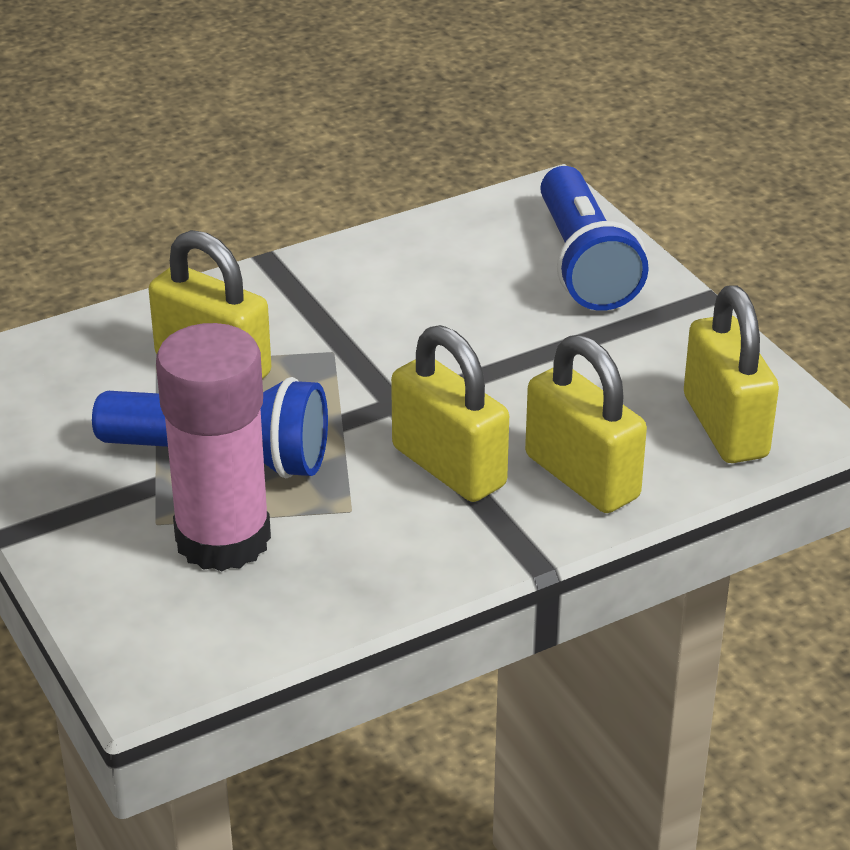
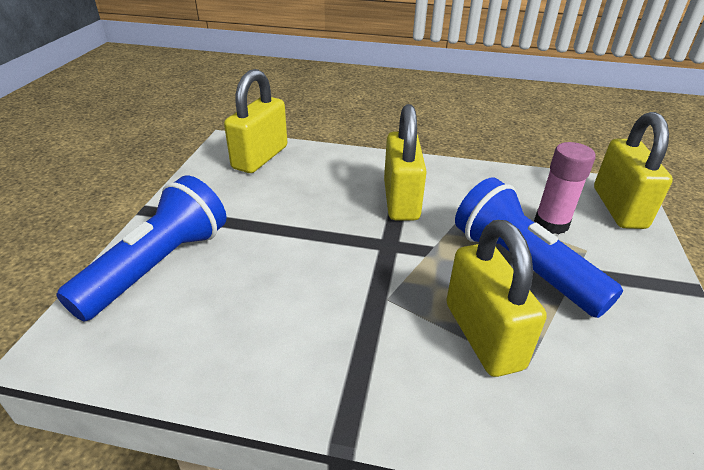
camera: 140 degrees left, 0 degrees up
pink glue stick [156,323,271,572] -> pink glue stick [534,142,596,234], size x0.59
yellow padlock [525,335,647,513] -> yellow padlock moved to [594,112,673,229]

